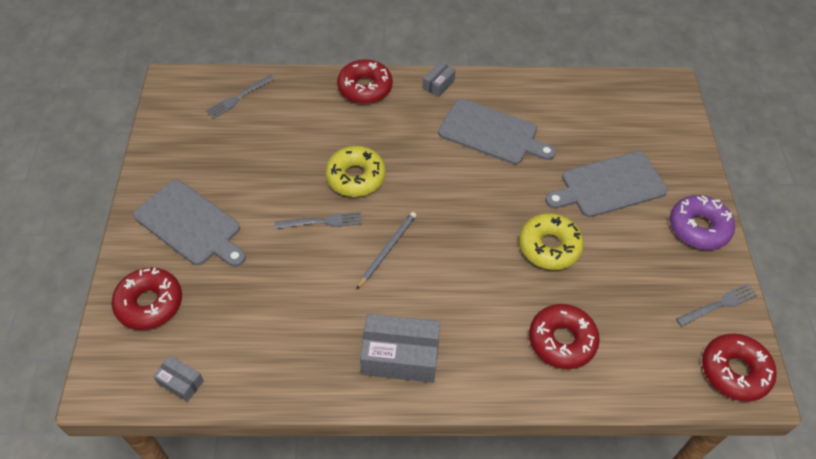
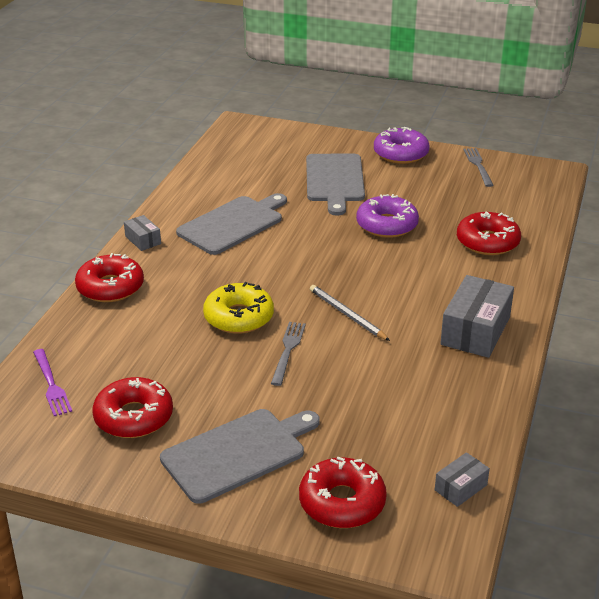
camera: 70 degrees left, 20 degrees down
grey fork [206,75,275,119] -> purple fork [33,349,72,416]
yellow donut [519,213,584,270] -> purple donut [356,194,419,238]
red donut [702,334,777,402] -> red donut moved to [92,377,173,438]

